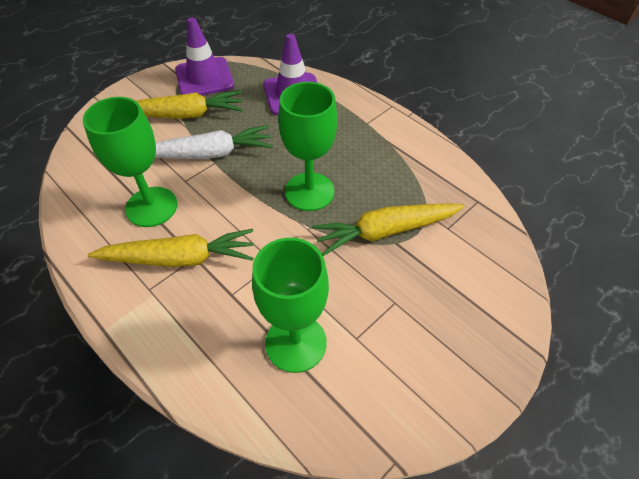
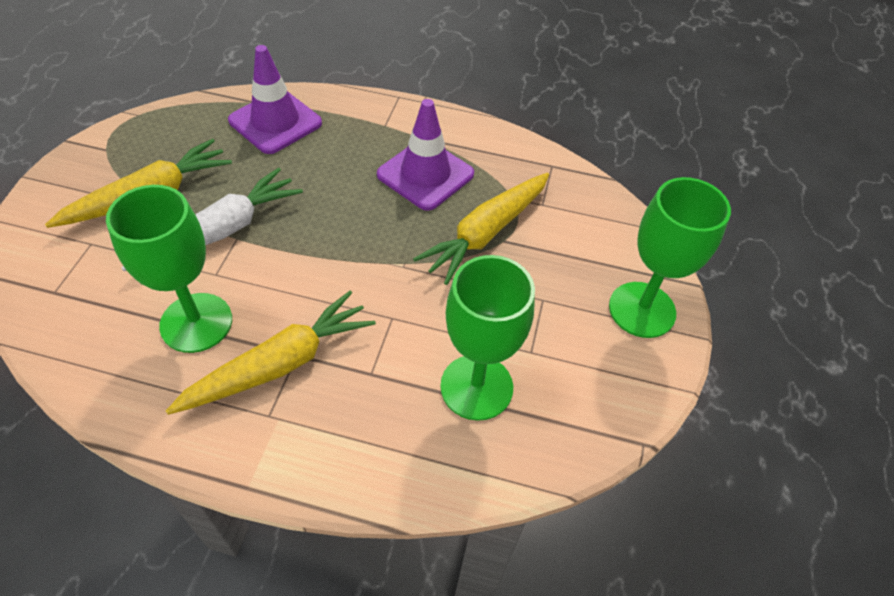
camera: 35 degrees left, 0 degrees up
purple traffic cone [175,17,234,95] -> purple traffic cone moved to [377,99,474,211]
green goblet [278,82,337,211] -> green goblet moved to [609,177,731,338]

